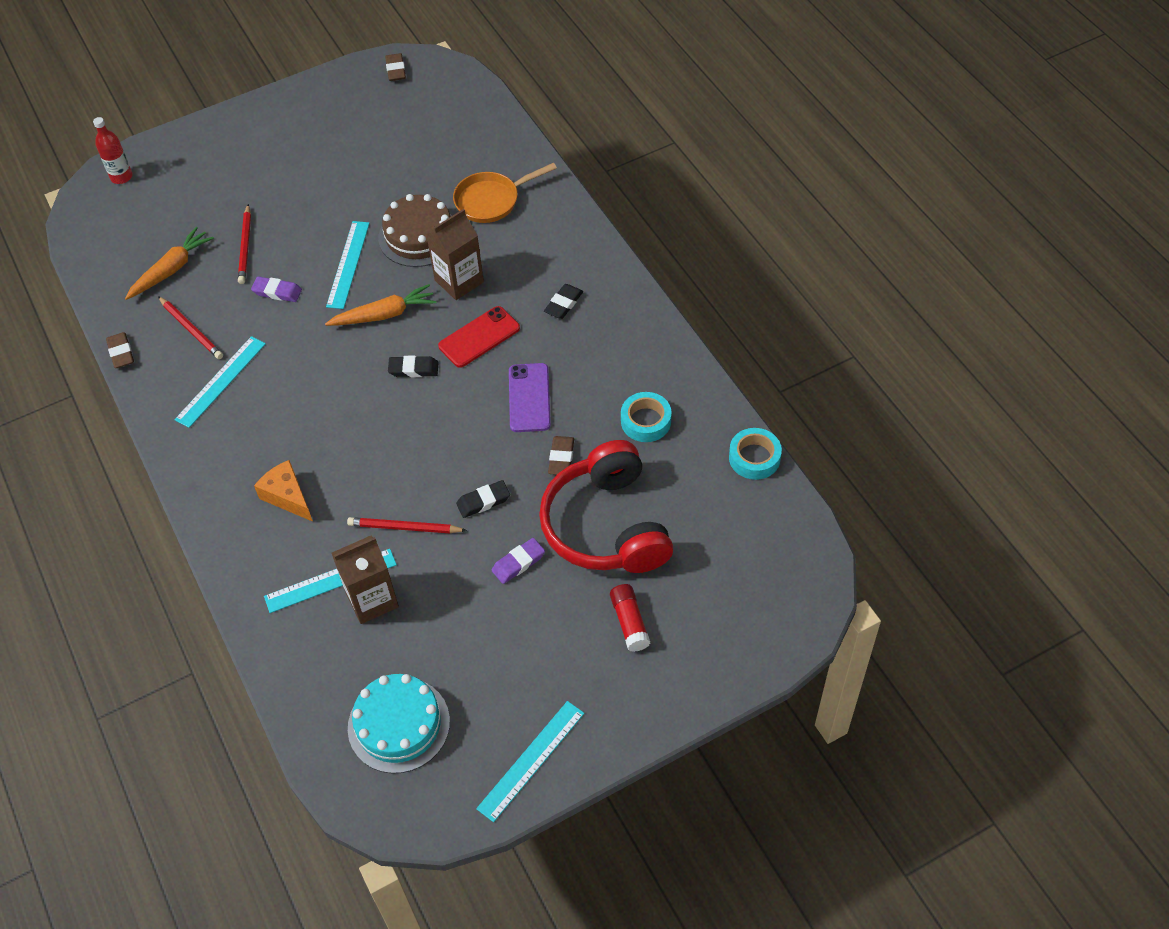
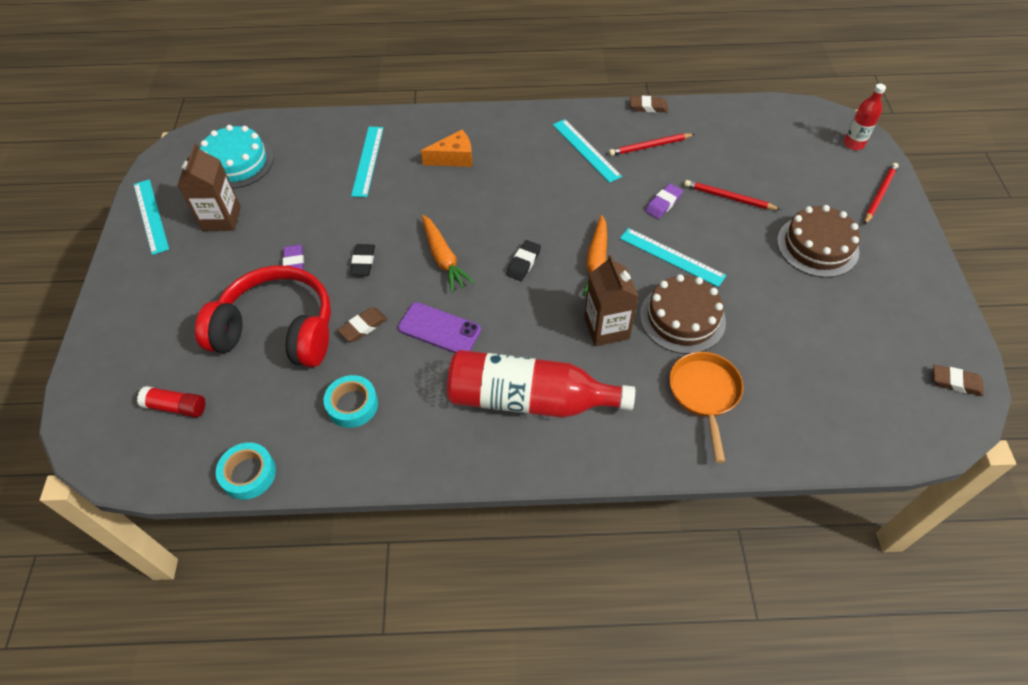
camera: 115 degrees right, 0 degrees up
orange carrot [125,227,214,300] -> orange carrot moved to [422,215,475,292]
brown carton [332,536,399,624] -> brown carton moved to [178,144,241,231]
red pencil [347,517,467,533] -> red pencil moved to [864,163,899,225]
red phone [438,306,520,368] -> none
black eraser [544,284,583,319] -> red bottle [447,350,635,418]
brown eraser [548,436,574,475] -> brown eraser turned 75 degrees counterclockwise [338,307,387,342]
red glue stick [610,584,650,652] -> red glue stick moved to [137,386,205,418]
none -> brown cake [777,205,860,278]

